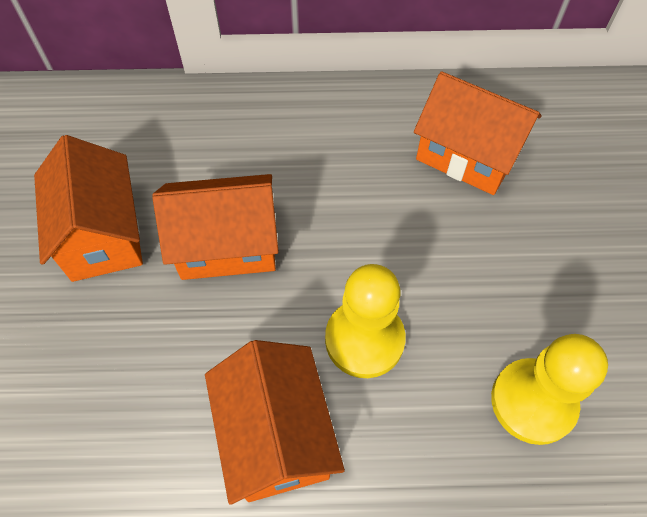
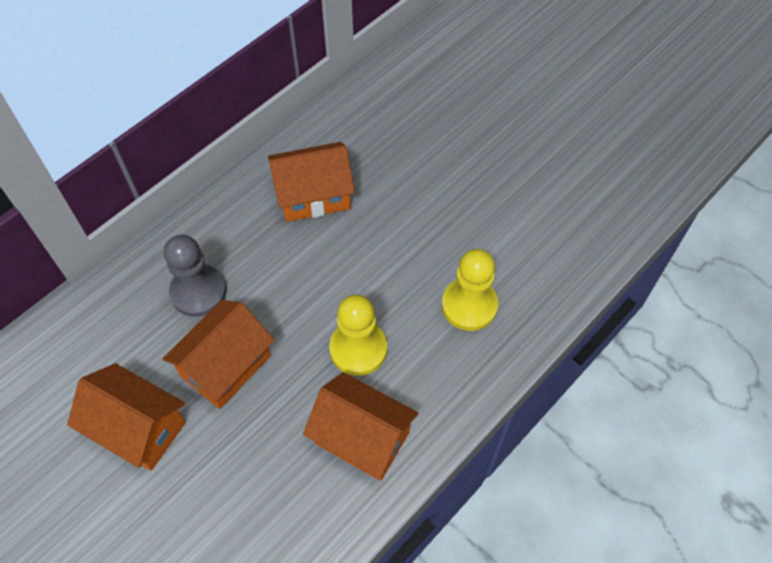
camera: 45 degrees left, 0 degrees up
none -> grey pawn [164,235,226,317]

